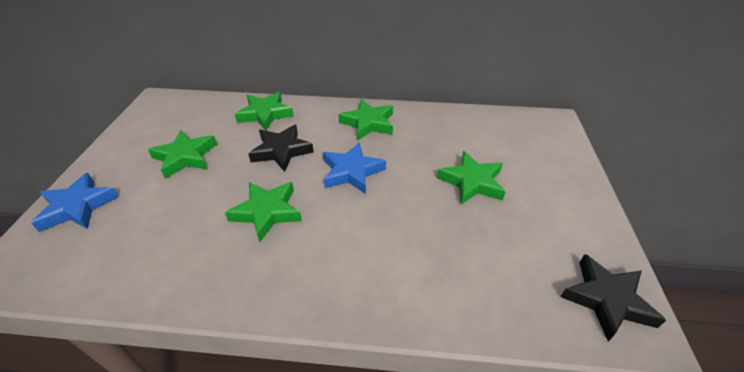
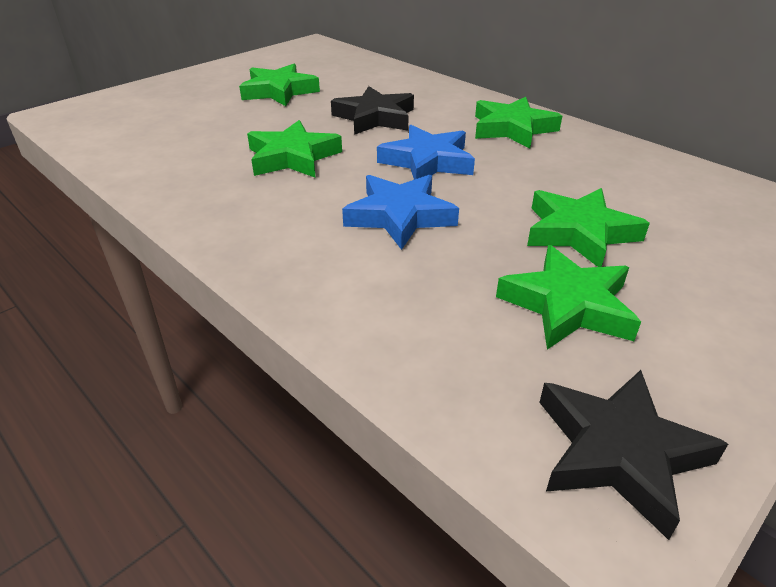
camera: 40 degrees right, 5 degrees down
blue star [31,173,119,232] -> blue star moved to [342,175,459,250]
green star [235,92,294,131] -> green star moved to [496,245,641,350]

